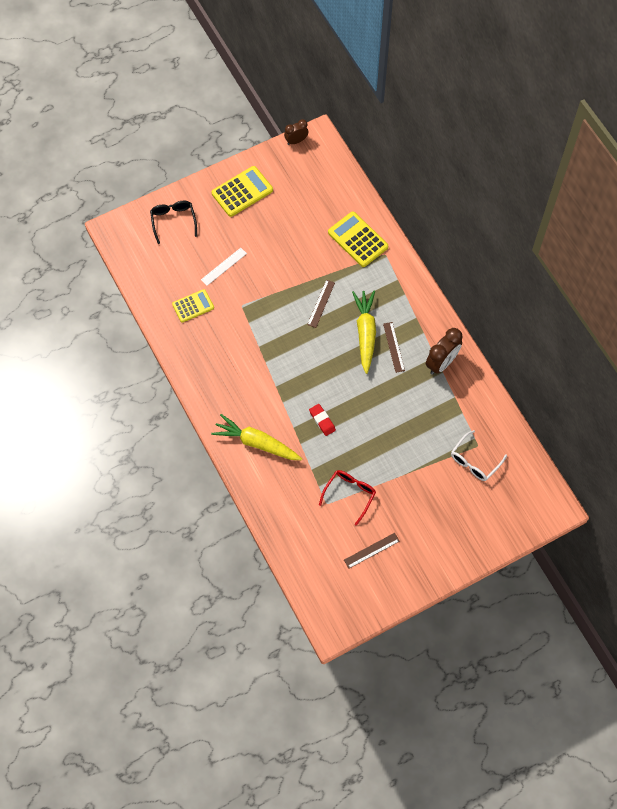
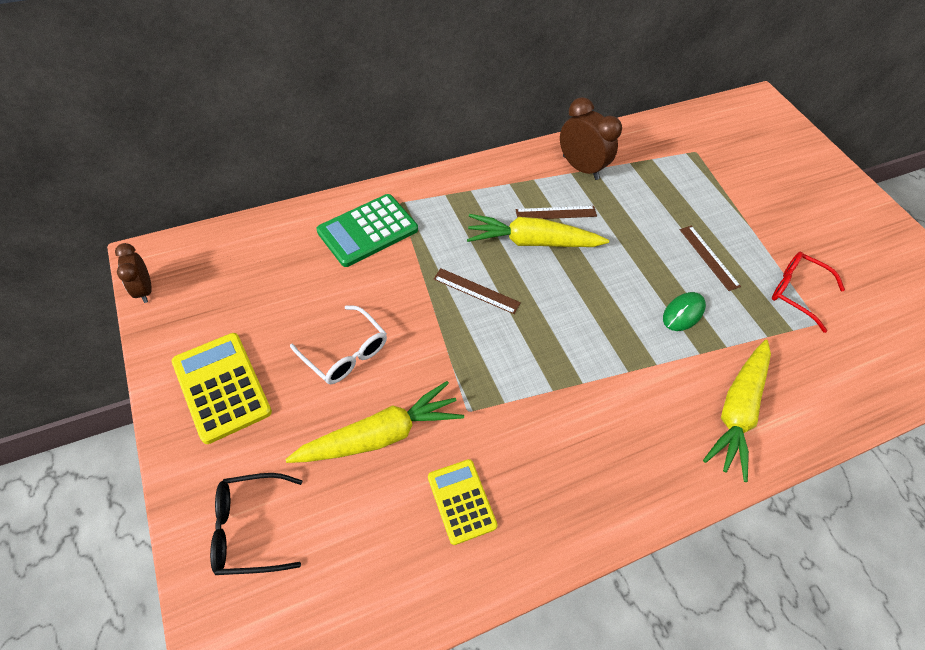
camera: 90 degrees left, 10 degrees down
white ruler [201,248,247,286] -> yellow carrot [285,381,464,463]
red eraser [309,404,336,436] -> green mouse [663,292,706,331]
yellow calculator [328,212,388,267] -> green calculator [317,194,418,267]
brown ruler [344,533,400,569] -> brown ruler moved to [680,226,741,291]
white glasses [451,430,507,481] -> white glasses moved to [290,305,387,384]

